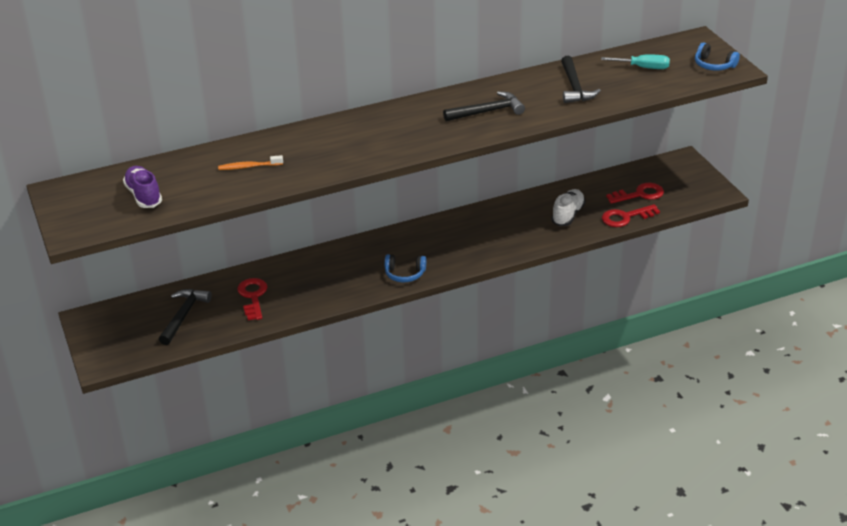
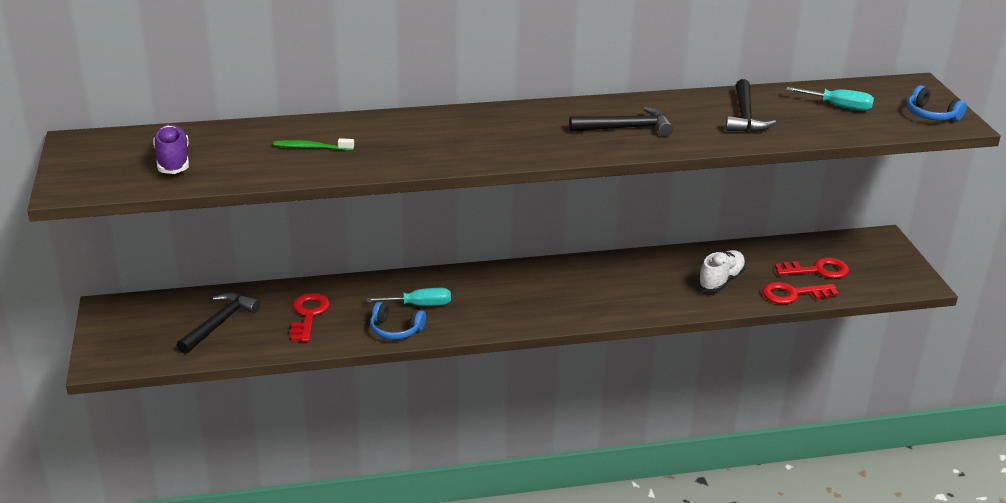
camera: 10 degrees right, 5 degrees down
orange toothbrush [218,155,283,170] -> green toothbrush [273,138,354,151]
blue headphones [384,254,426,282] -> blue headphones moved to [370,302,426,340]
none -> turquoise screwdriver [366,288,451,306]

